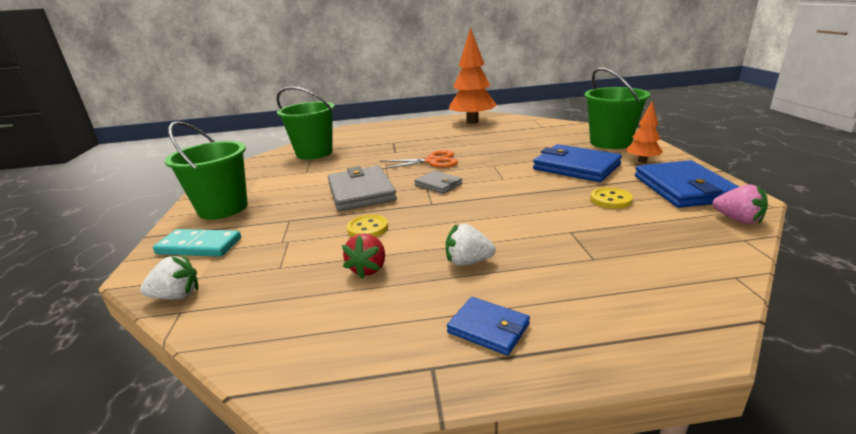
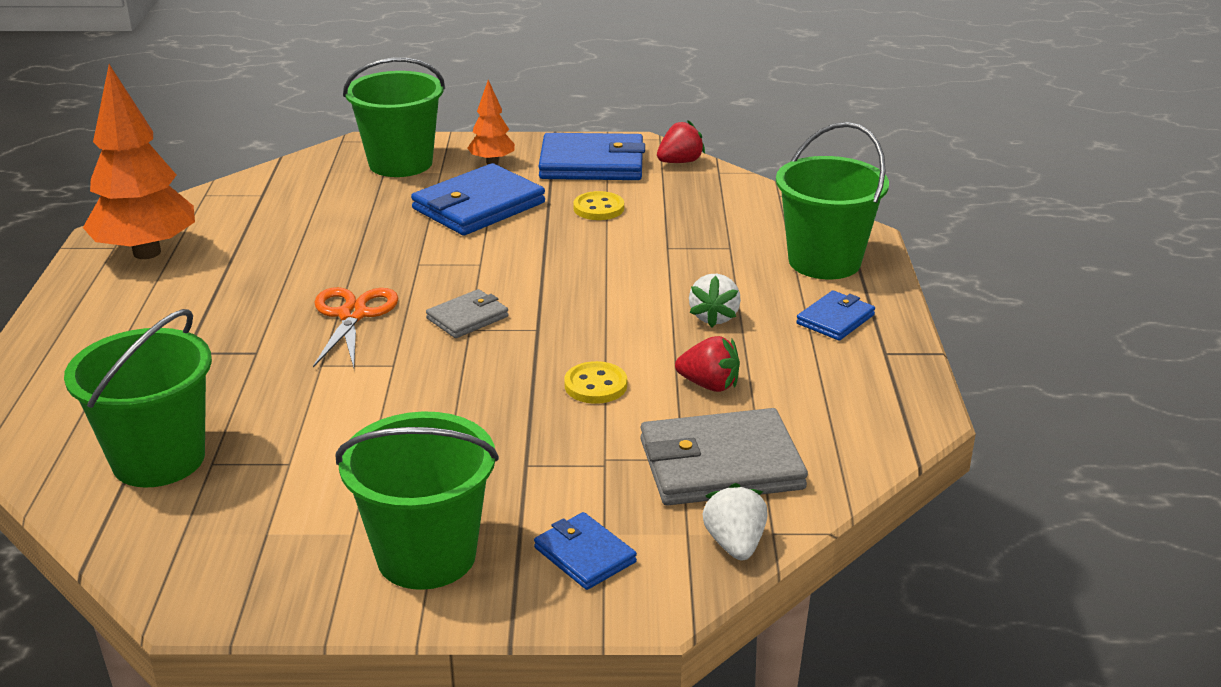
camera: 85 degrees left, 5 degrees up
turquoise domino [153,229,241,257] -> blue wallet [534,512,637,590]
grey wallet [328,166,397,211] -> grey wallet moved to [640,408,808,506]
pink strawberry [712,185,768,224] -> red strawberry [657,120,705,163]
none -> green bucket [776,122,889,279]

